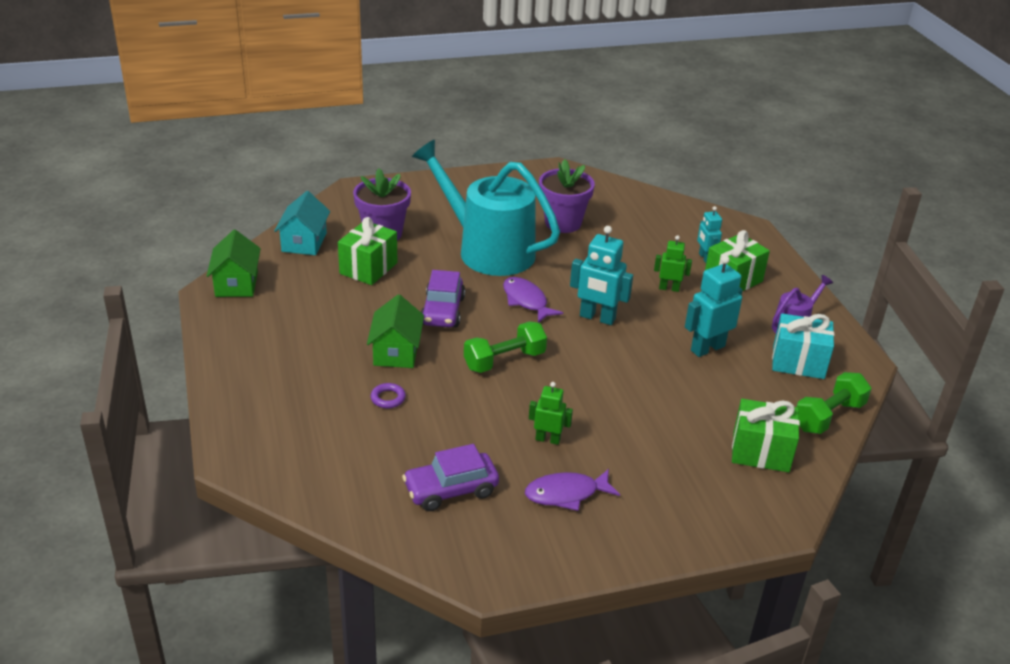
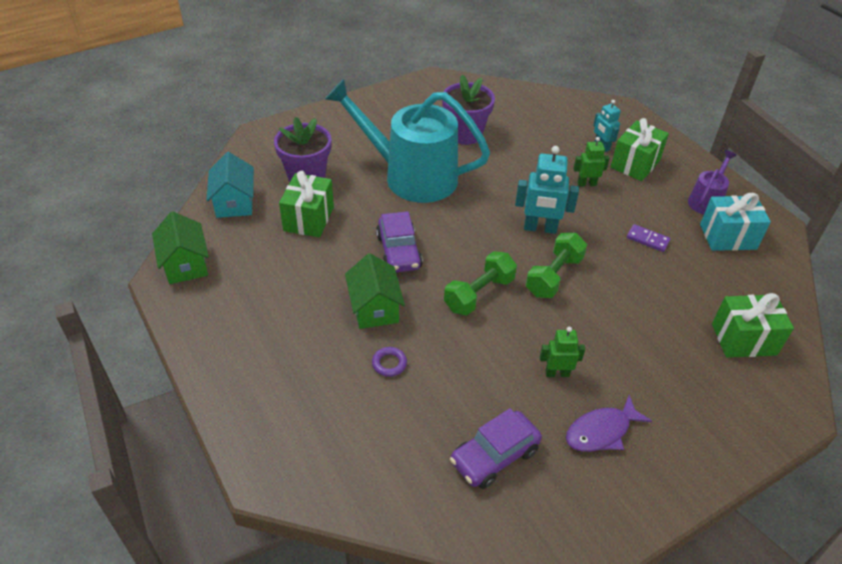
camera: 15 degrees left, 10 degrees up
purple fish [503,277,563,323] -> none
turquoise robot [685,256,743,357] -> purple domino [627,224,671,252]
green dumbbell [797,372,871,434] -> green dumbbell moved to [526,233,587,298]

